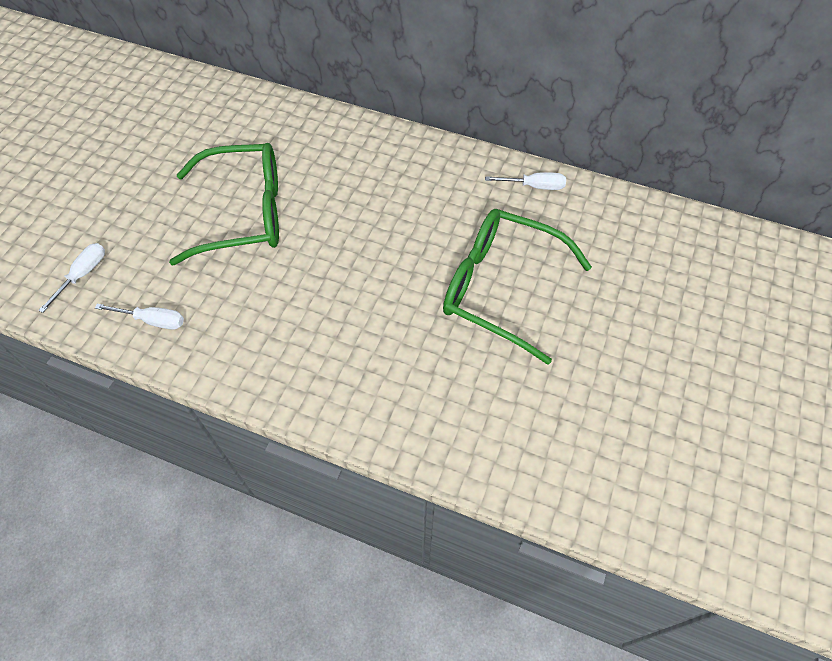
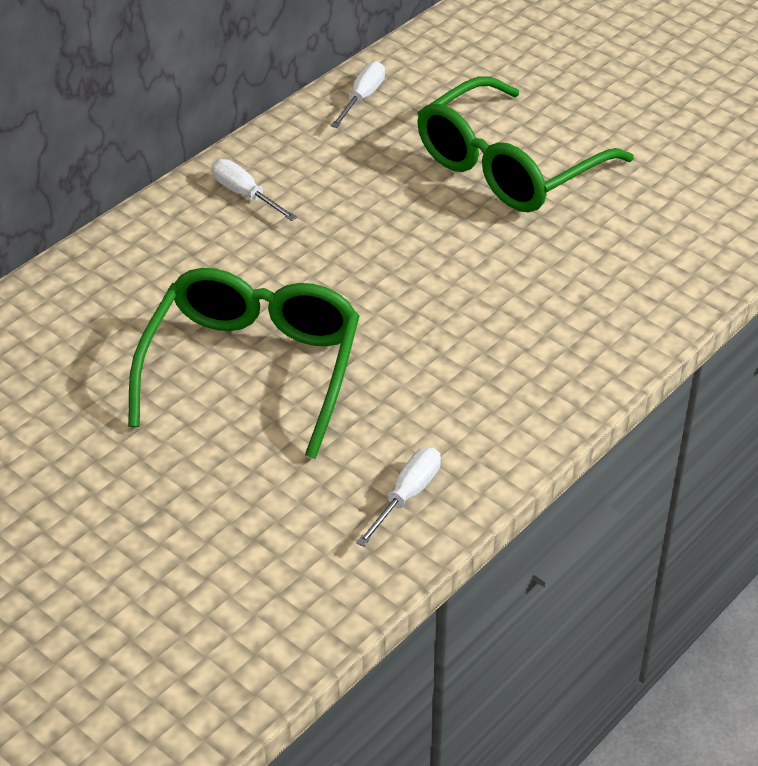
camera: 70 degrees left, 15 degrees down
white screwdriver [38,243,105,313] -> white screwdriver moved to [212,159,297,221]

